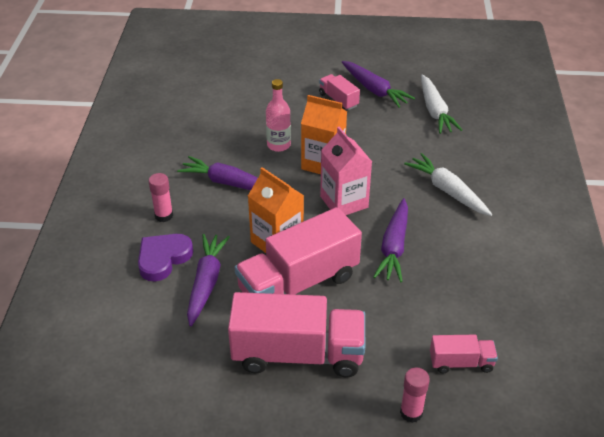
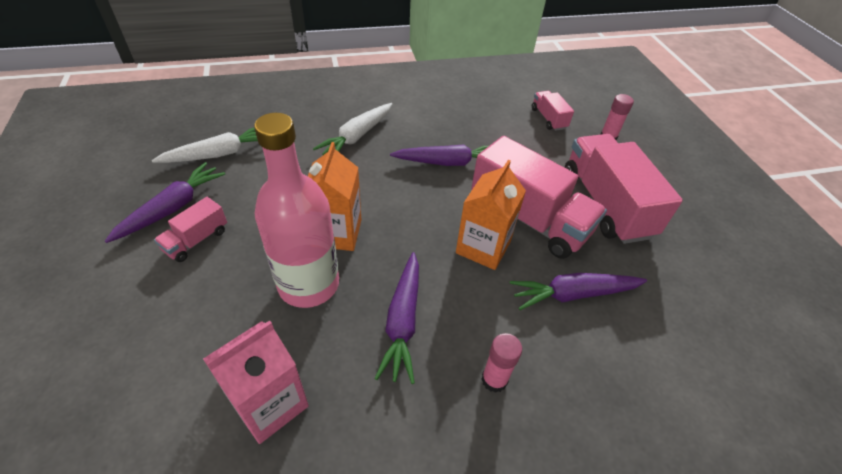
camera: 110 degrees left, 5 degrees up
purple heart [138,234,193,281] -> none
pink bottle [266,79,291,152] -> pink bottle [254,113,339,308], size x1.83
pink carton [320,127,372,215] -> pink carton moved to [203,320,309,444]

